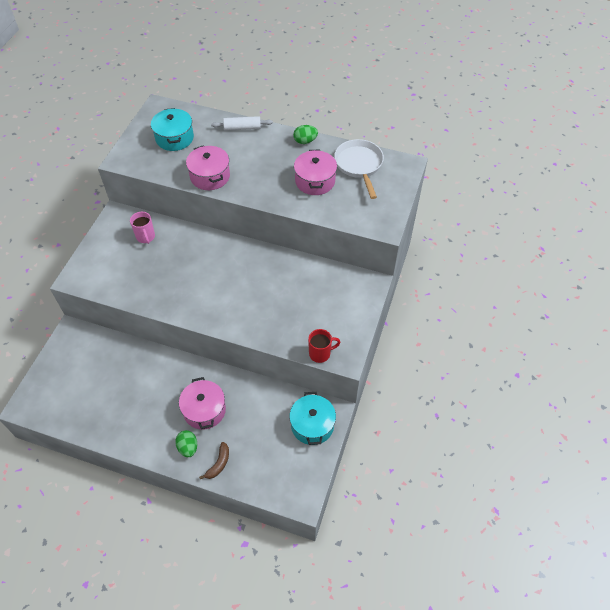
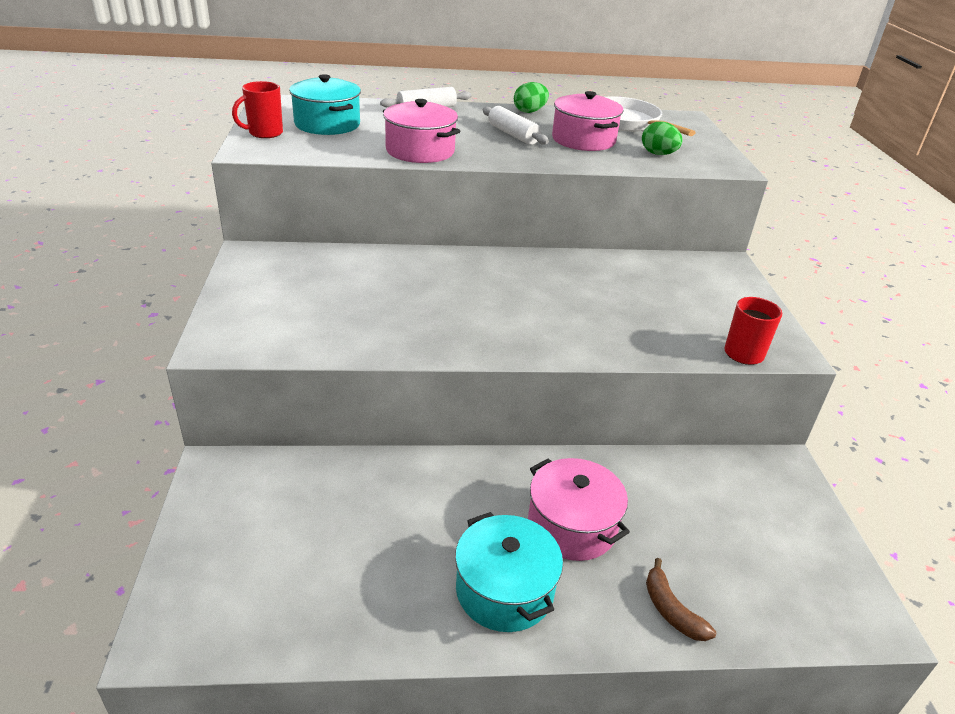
camera: 25 degrees left, 20 degrees down
pink mug [130,212,155,244] -> none
green egg [175,430,197,457] -> green egg moved to [642,121,683,155]
brown banana [199,442,229,479] -> brown banana turned 150 degrees clockwise [646,558,716,641]
turquoise pot [289,392,336,445] -> turquoise pot moved to [455,512,563,632]
none -> red mug [232,81,283,138]
none -> white rolling pin [483,106,549,145]

